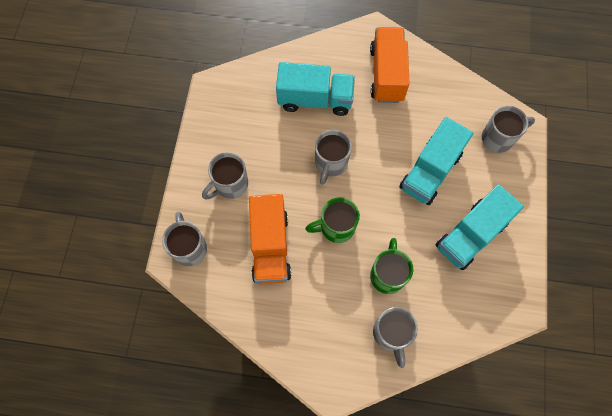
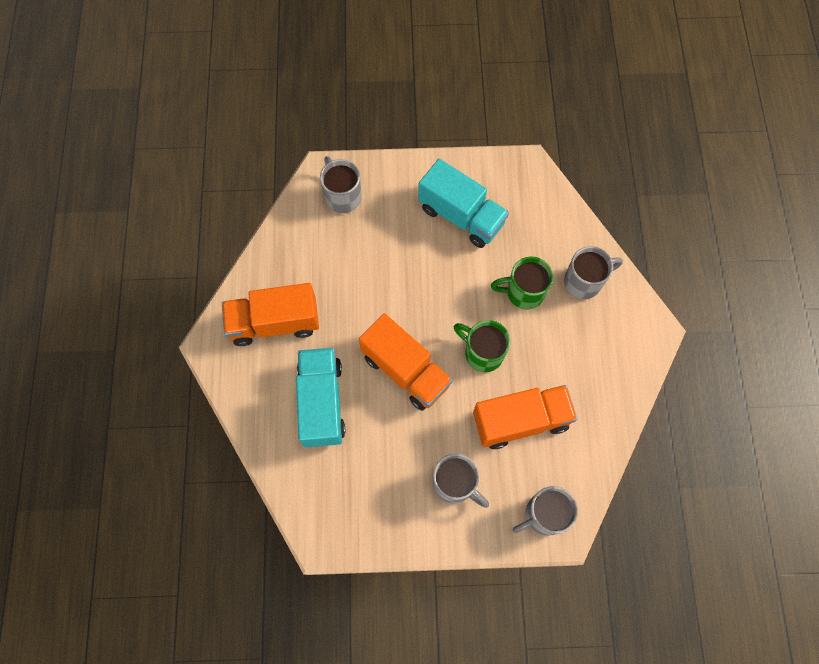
camera: 100 degrees left, 0 degrees up
green mug [305,197,360,243] -> green mug turned 150 degrees clockwise [454,320,510,372]
grey mug [315,130,352,185] -> orange truck [359,314,453,411]
turquoise truck [399,117,473,205] -> none

